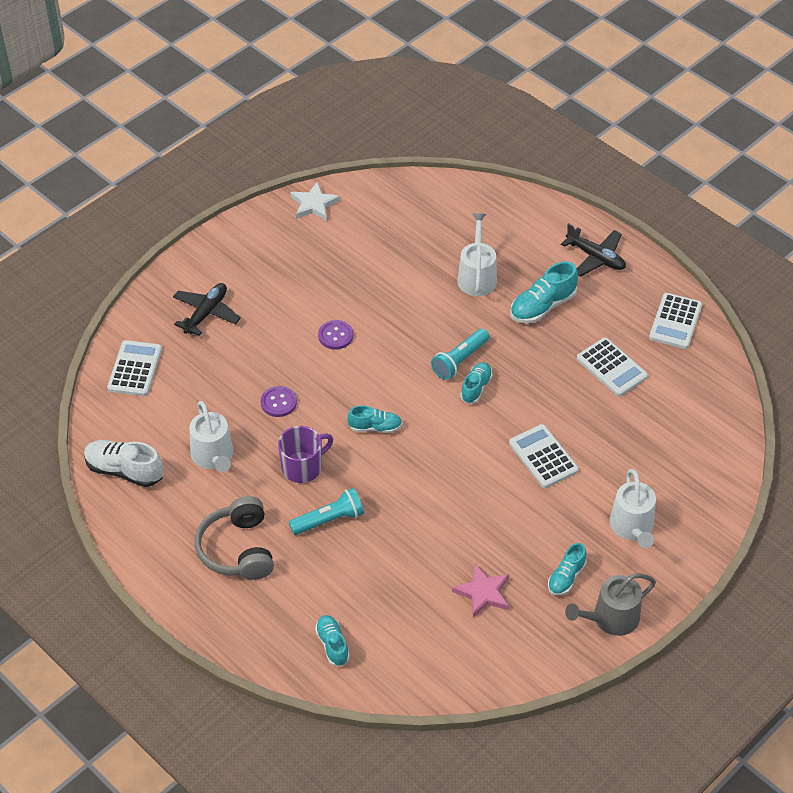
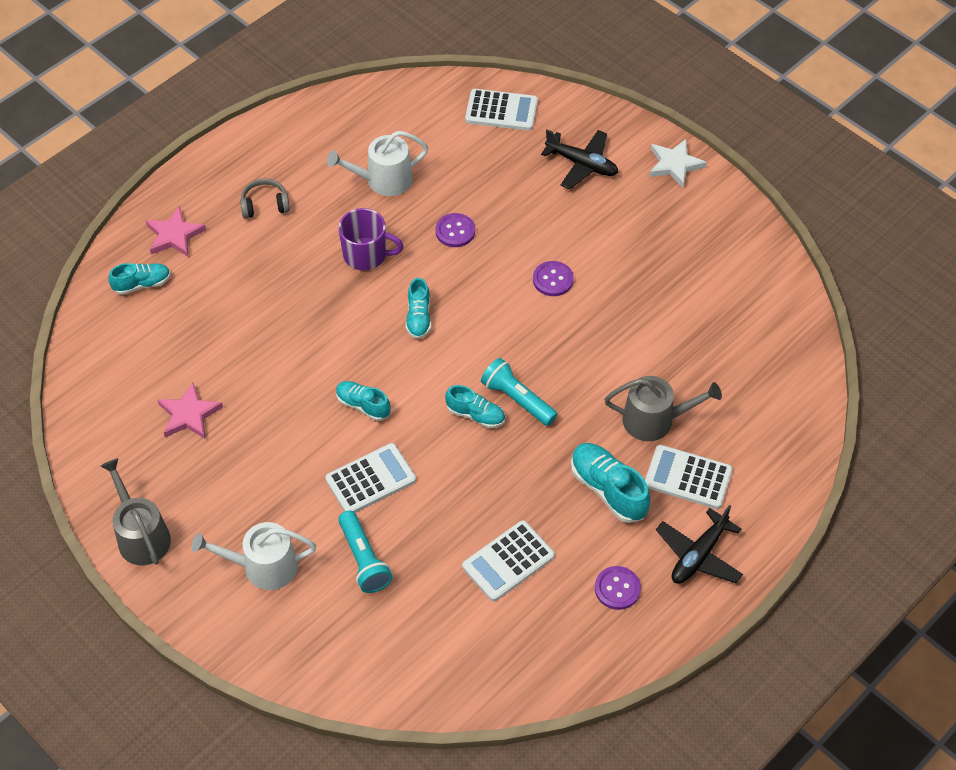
camera: 90 degrees right, 5 degrees up
white shoe [84,440,163,487] -> none
grey headphones [195,496,274,580] -> grey headphones [240,178,290,218], size x0.57
purple mug [278,426,333,483] -> purple mug turned 45 degrees counterclockwise [338,208,403,270]
turquoise flashlight [289,488,364,535] -> turquoise flashlight moved to [338,511,393,593]
white star [290,181,340,221] -> white star moved to [649,138,707,187]
white watering can [457,213,497,296] -> grey watering can [605,376,722,441]
turquoise shoe [548,543,587,596] -> turquoise shoe moved to [336,381,391,421]
white calculator [649,293,702,349] -> white calculator moved to [645,445,733,509]
none -> pink star [146,206,206,257]
none -> purple button [595,566,641,610]

